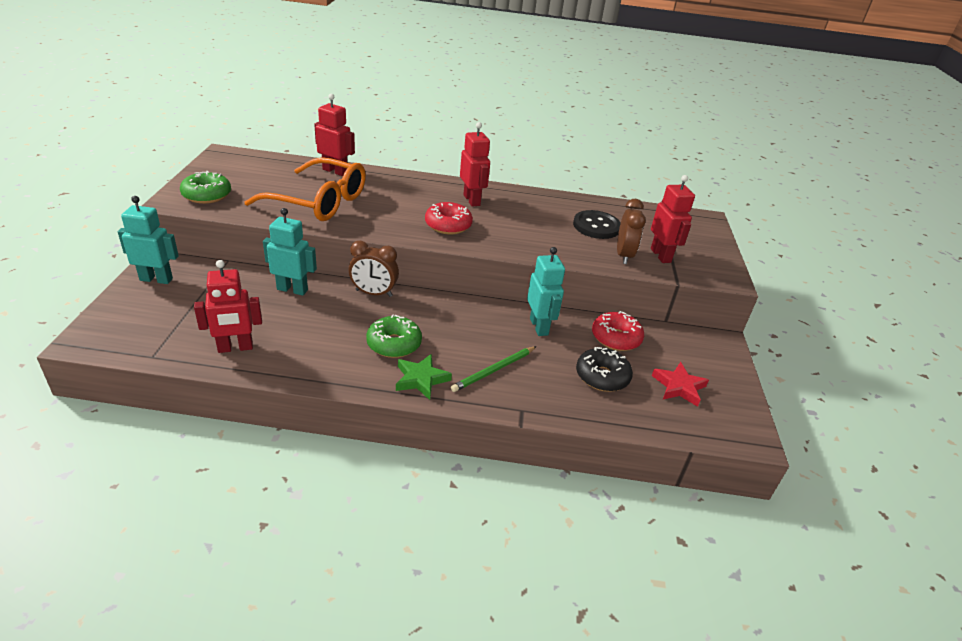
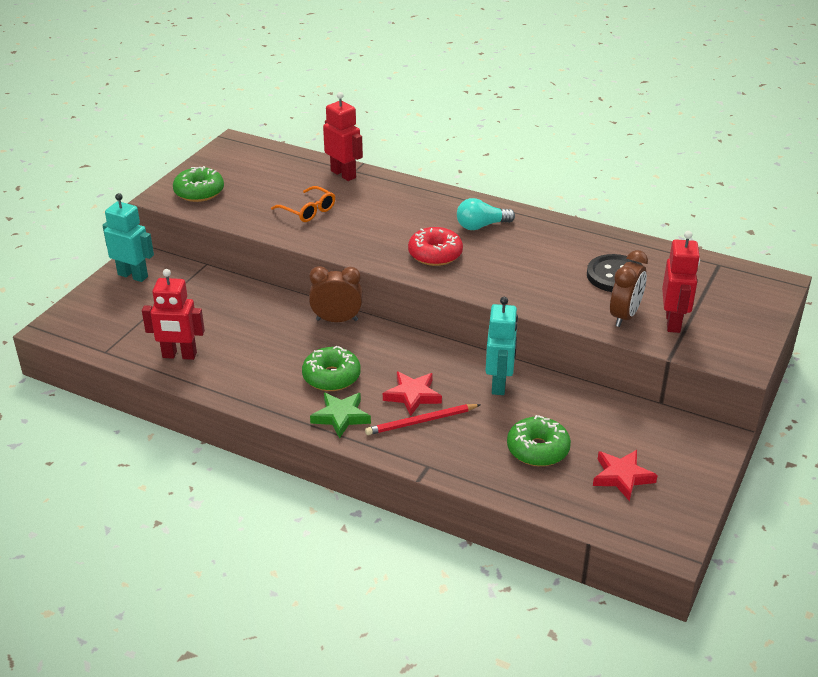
camera: 25 degrees right, 0 degrees up
orange glasses [244,157,366,221] -> orange glasses [271,186,335,222], size x0.48
turquoise robot [263,208,317,296] -> none
brown clock [349,241,399,297] -> brown clock turned 150 degrees clockwise [309,266,363,322]
green pencil [451,346,537,392] -> red pencil [365,404,481,435]
red robot [460,122,490,207] -> turquoise light bulb [457,198,515,230]
black donut [576,347,633,392] -> green donut [507,415,571,466]
red donut [592,311,644,351] -> none
none -> red star [383,372,442,416]

